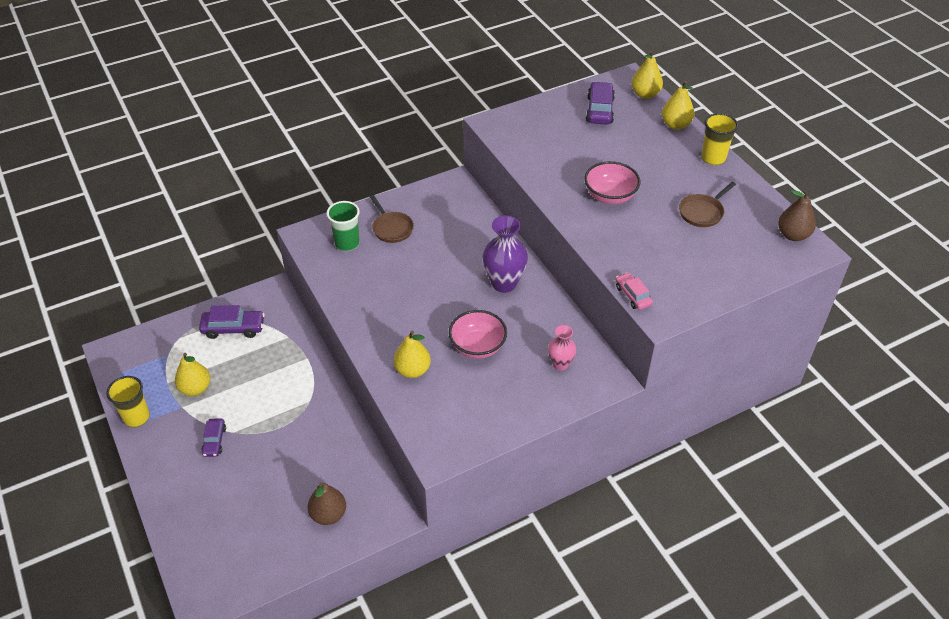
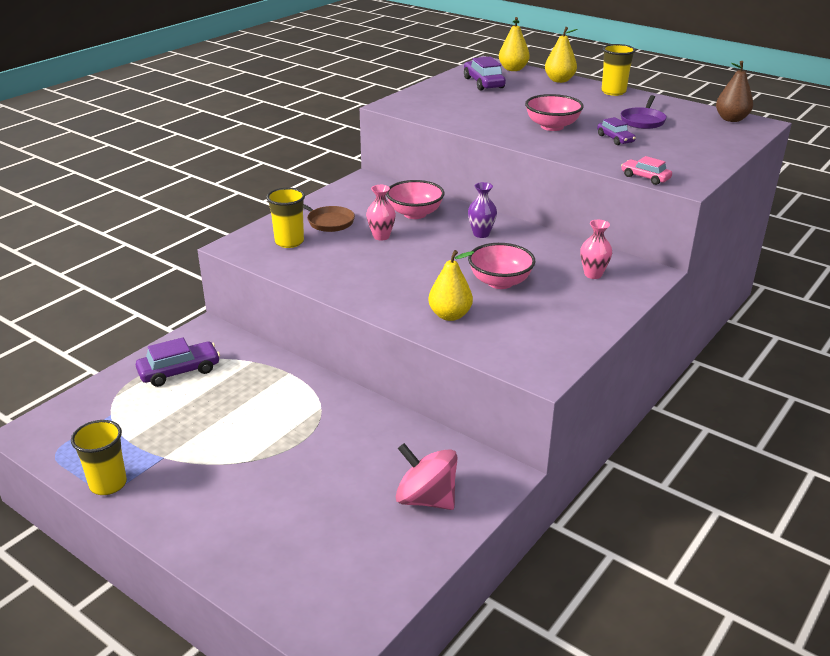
camera: 25 degrees left, 15 degrees down
yellow pear [175,353,211,396] -> none
purple car [201,419,226,457] -> purple car moved to [597,117,636,145]
brown pear [308,482,346,525] -> pink spinning top [396,443,457,510]
green cup [327,201,360,251] -> yellow cup [266,188,305,248]
purple vase [483,216,528,293] -> purple vase [468,182,497,238], size x0.59
brown pan [679,182,736,227] -> purple pan [621,95,667,129]
none -> pink vase [366,185,396,241]
none -> pink bowl [386,180,445,219]

